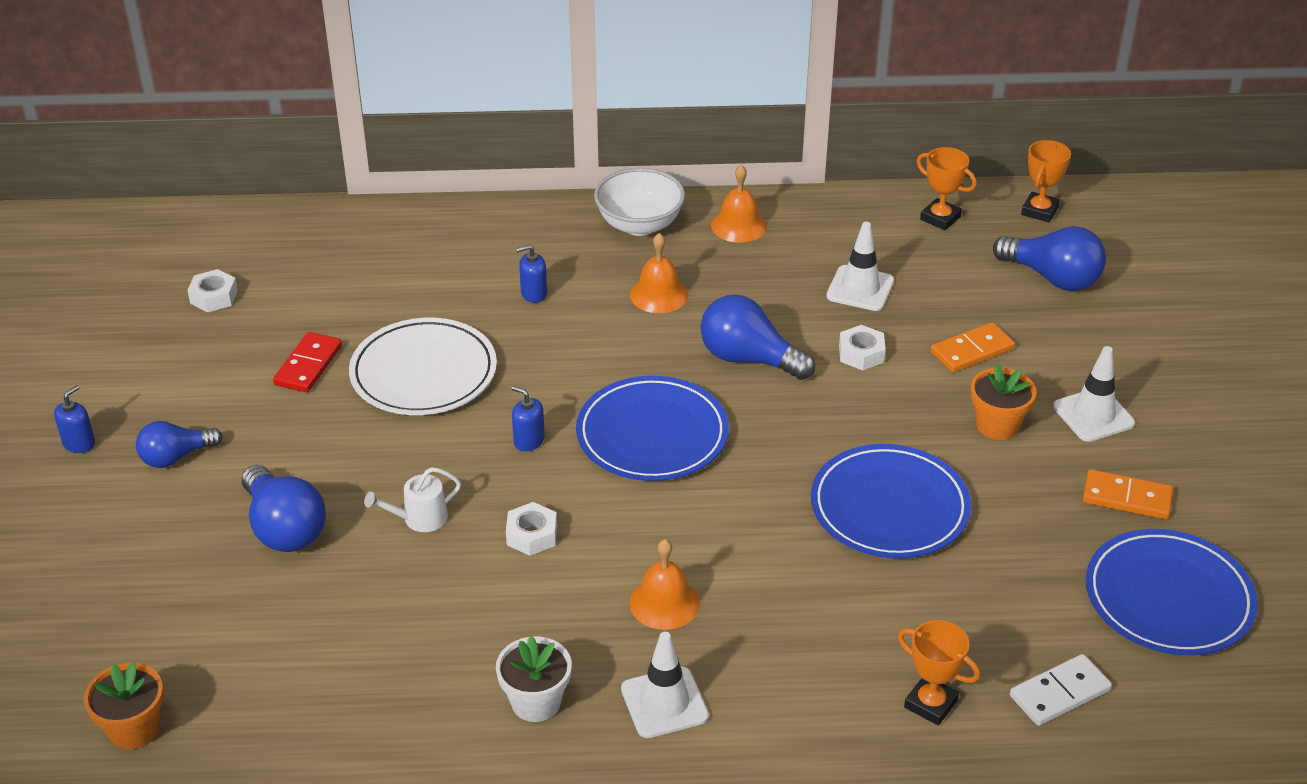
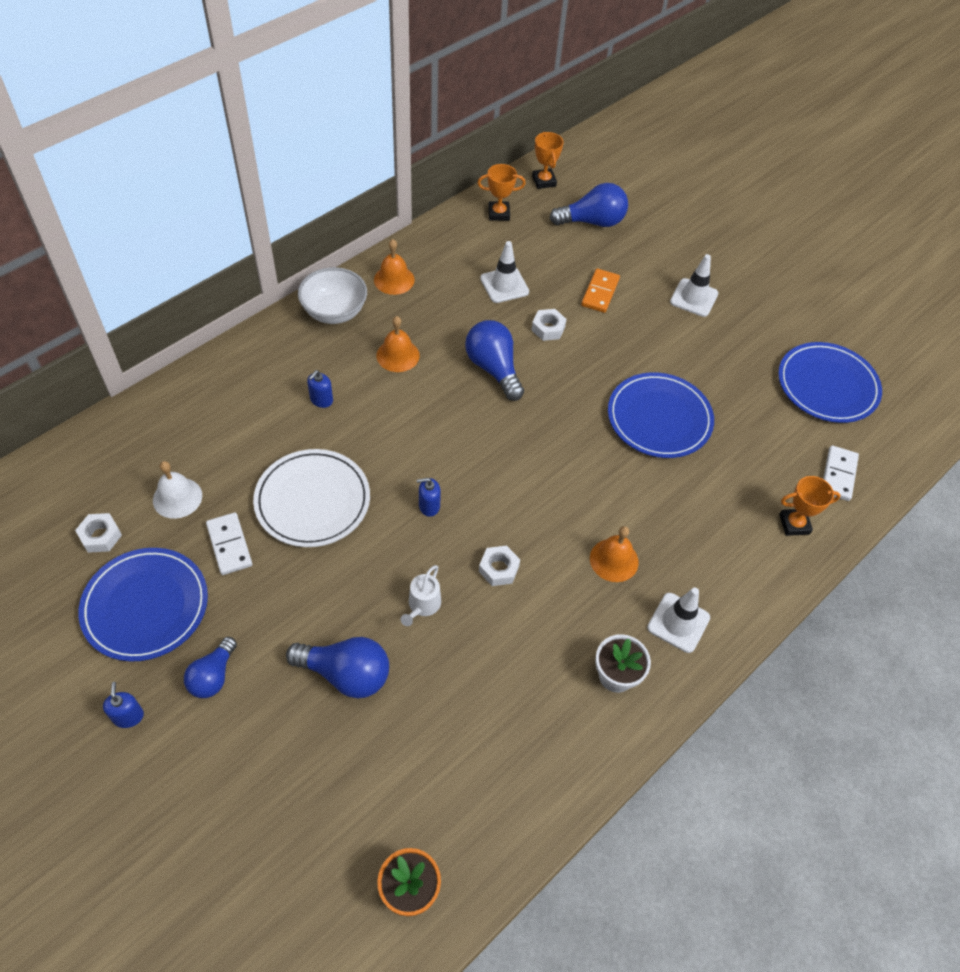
camera: 45 degrees left, 15 degrees up
red domino [273,332,342,393] -> white domino [206,512,252,575]
blue plate [576,376,729,481] -> blue plate moved to [78,548,208,662]
blue light bulb [701,294,815,380] -> blue light bulb turned 75 degrees clockwise [465,320,524,401]
orange flower pot [971,364,1037,440] -> none
orange domino [1083,469,1173,519] -> none
none -> white bell [153,461,202,519]

